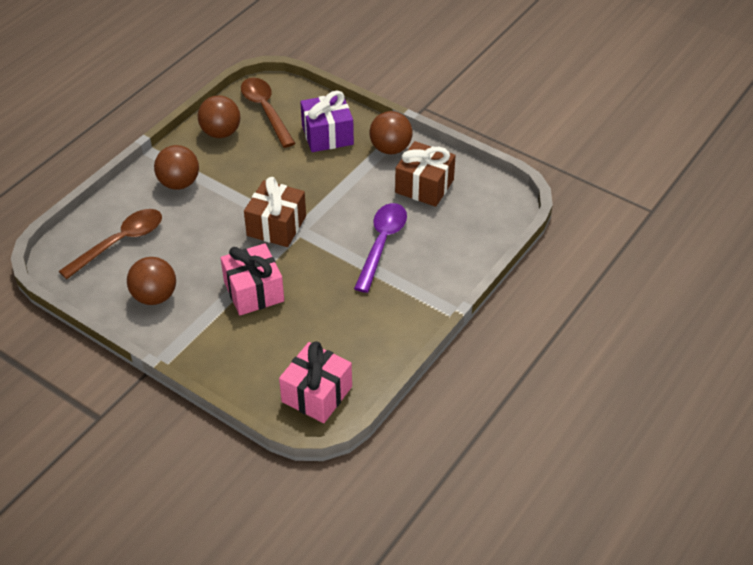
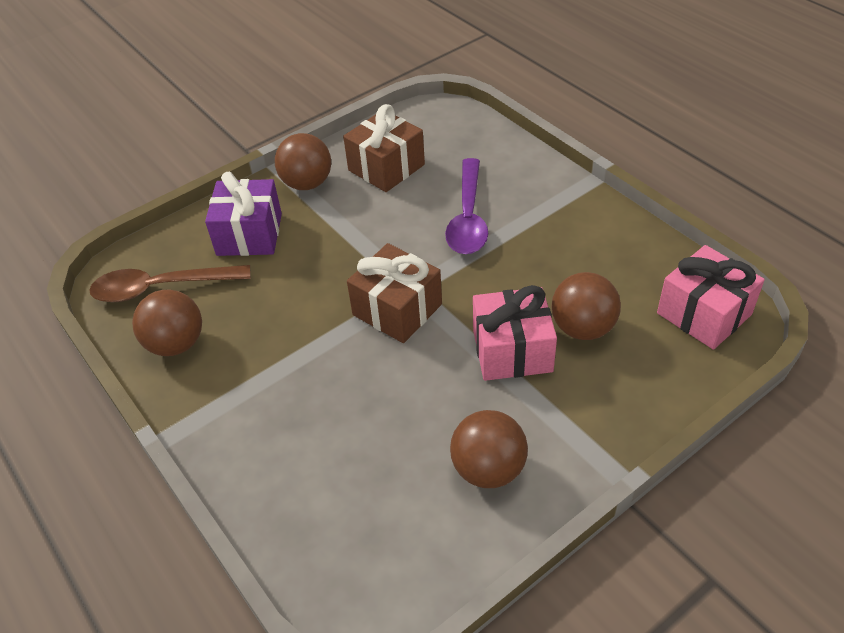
camera: 70 degrees left, 0 degrees up
brown spoon [59,209,162,280] -> none
brown ball [154,145,199,190] -> brown ball moved to [552,272,621,340]
purple spoon [354,203,407,293] -> purple spoon turned 120 degrees counterclockwise [445,158,488,254]

